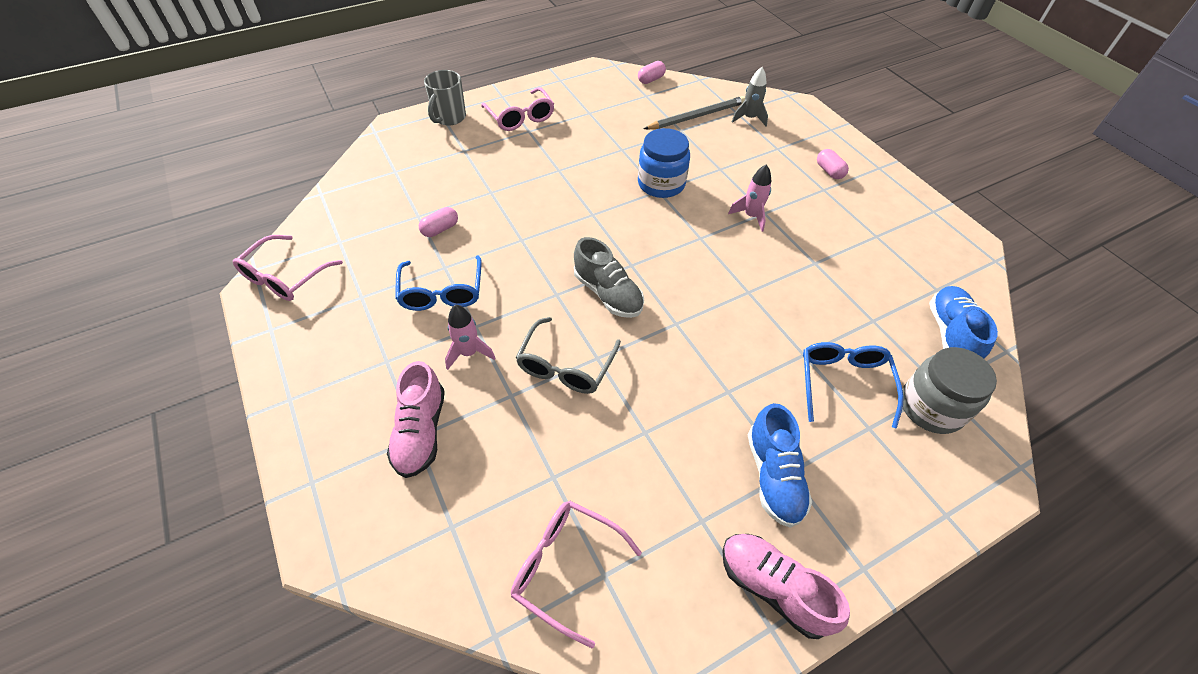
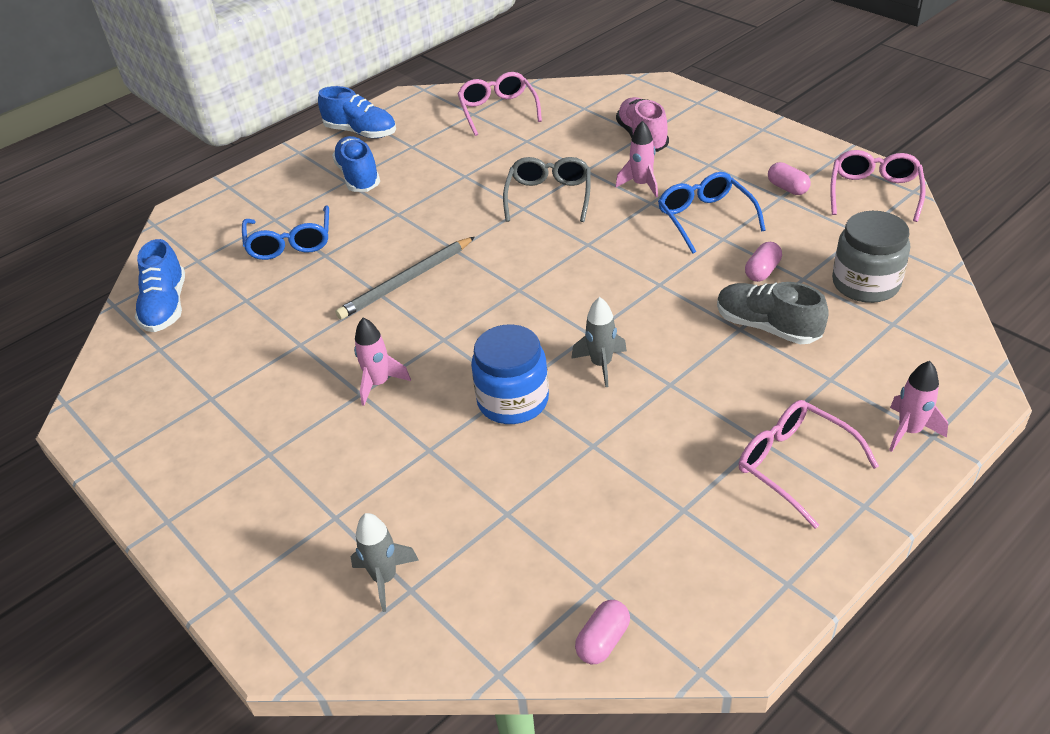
camera: 170 degrees right, 10 degrees down
grey mug [424,70,466,126] -> pink rocket [889,361,948,452]
pink glasses [511,500,642,648] -> pink glasses turned 120 degrees counterclockwise [457,72,542,136]
grey shoe [574,237,644,318] -> grey shoe moved to [717,282,829,344]
grey pencil [644,96,745,129] -> grey pencil moved to [335,237,475,320]
pink shoe [722,534,850,639] -> blue shoe [318,86,396,138]
pink capsule [817,149,849,179] -> pink capsule moved to [768,162,811,195]
grey jar [902,347,997,434] -> grey jar moved to [832,211,910,303]
none -> grey rocket [571,297,627,387]

